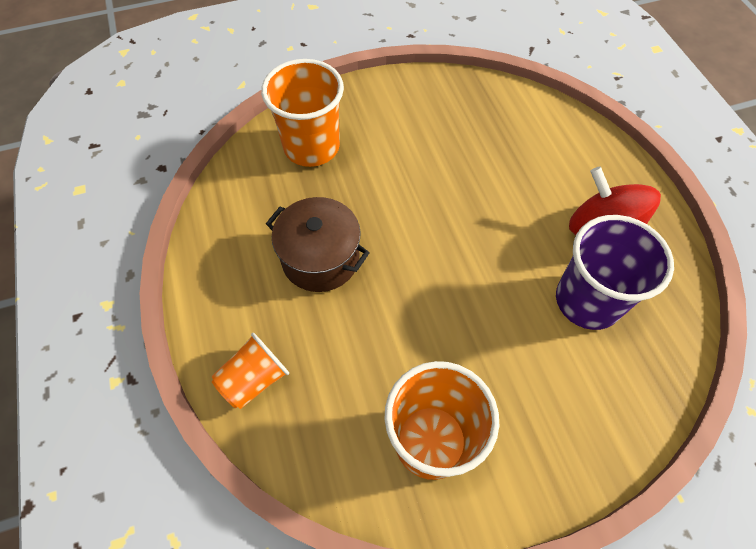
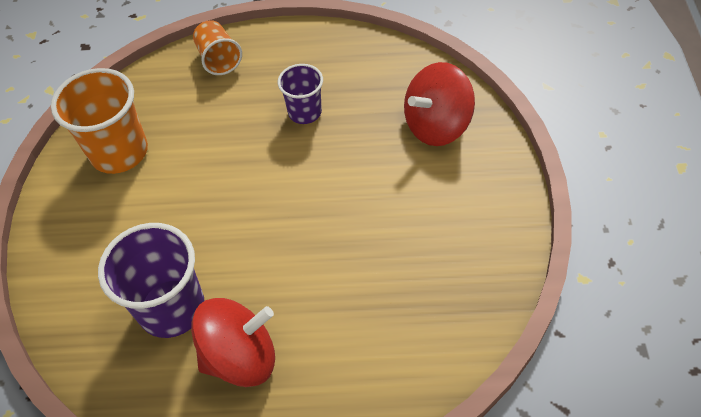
camera: 110 degrees right, 5 degrees down
orange cup [261,59,344,167] -> red spinning top [404,62,475,146]
brown pot [266,197,369,292] -> purple cup [278,64,323,124]

